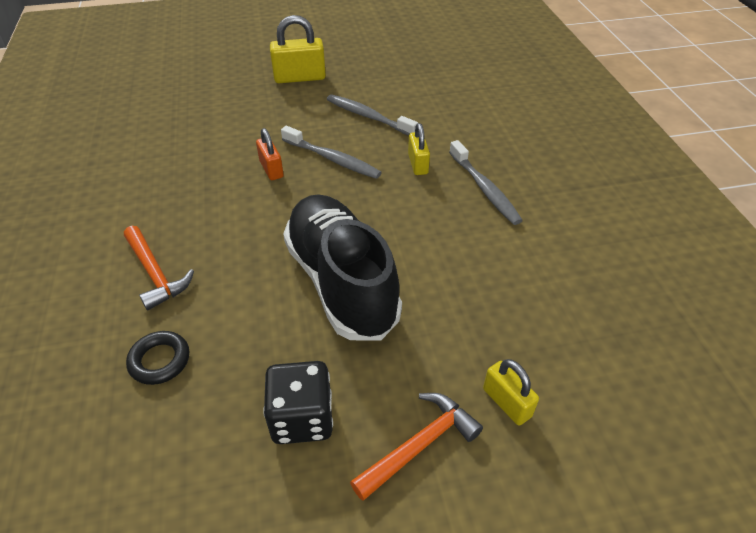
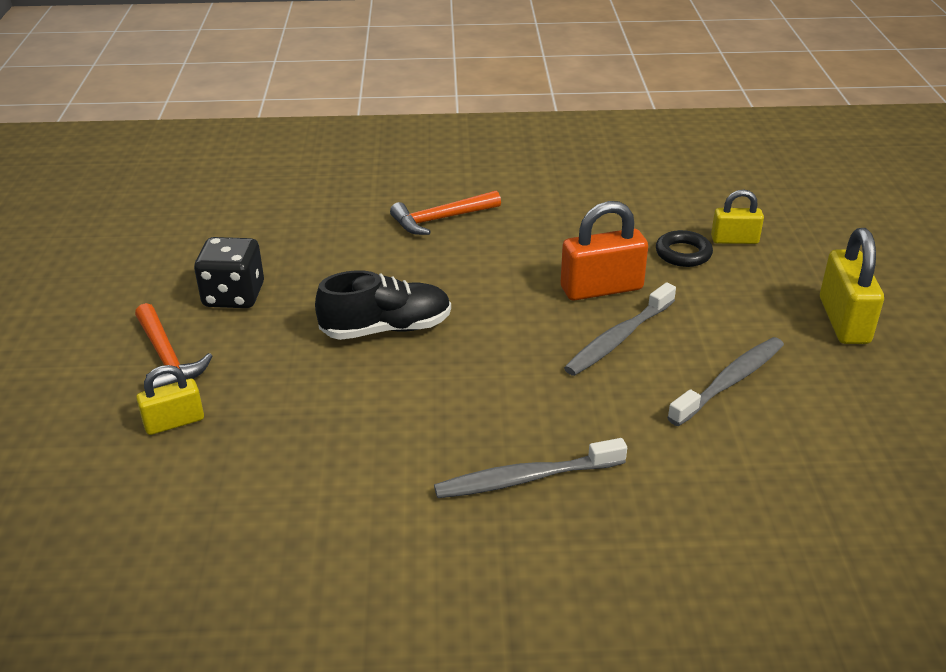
camera: 100 degrees right, 10 degrees down
black ring [126,331,189,385] -> black ring moved to [656,230,713,267]
orange padlock [256,128,284,180] -> orange padlock [561,201,648,301], size x1.63
black shoe [283,194,402,341] -> black shoe [315,270,451,340], size x0.62
yellow padlock [408,123,430,175] -> yellow padlock moved to [711,189,764,244]

